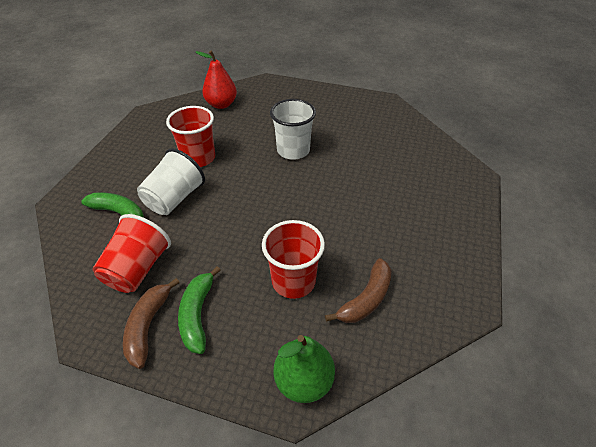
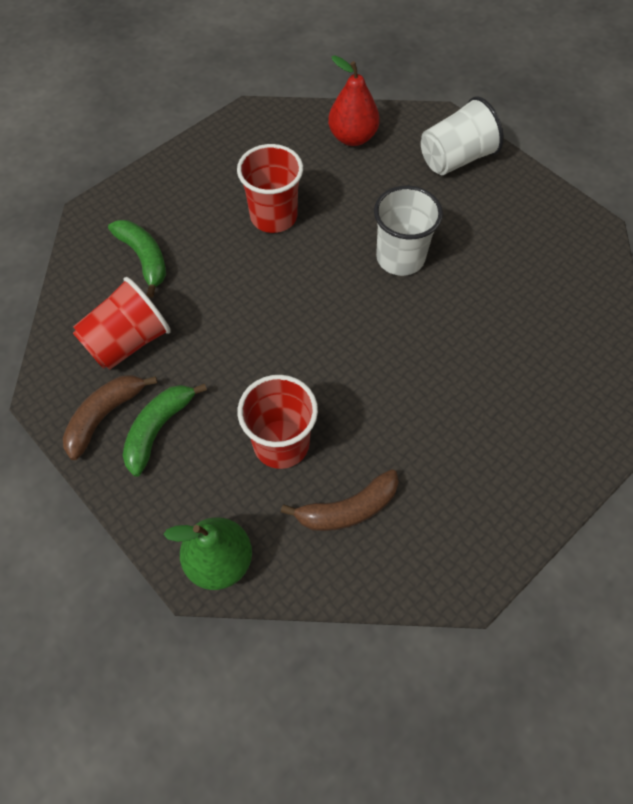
camera: 30 degrees right, 15 degrees up
white cup [137,149,205,215] -> white cup moved to [421,96,504,175]

